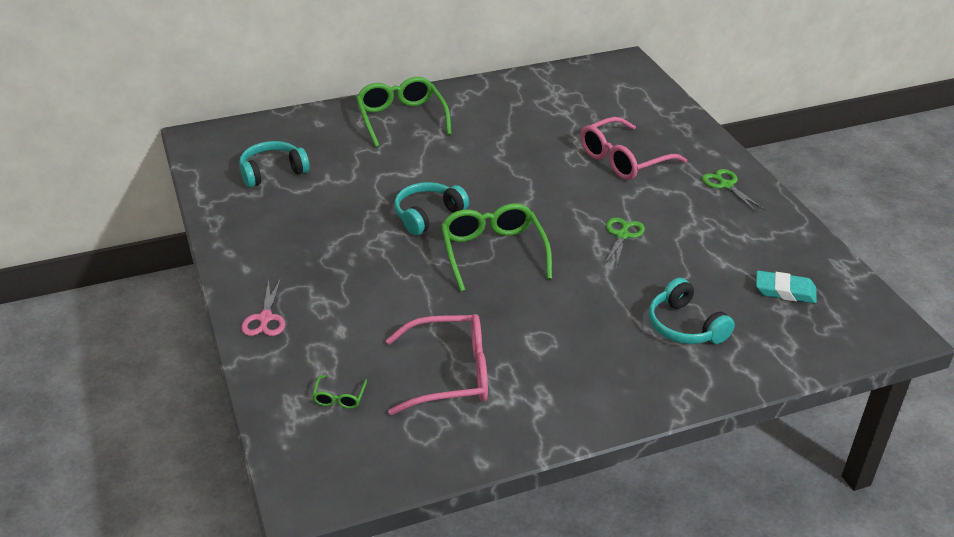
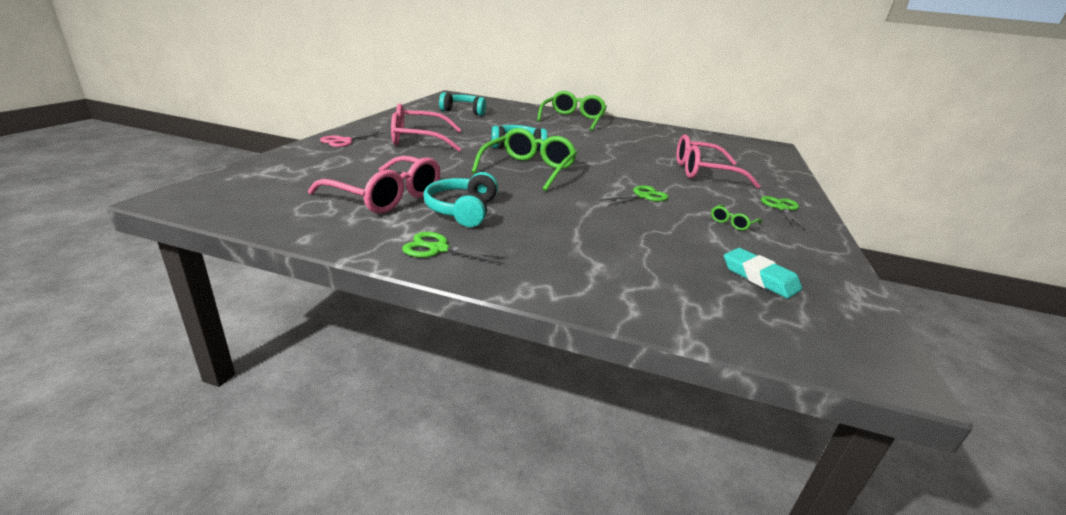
camera: 35 degrees right, 10 degrees down
green glasses [312,375,367,409] -> green glasses moved to [711,205,762,230]
turquoise headphones [649,278,735,344] -> turquoise headphones moved to [423,172,498,227]
none -> pink glasses [391,104,461,152]
none -> green scissors [402,232,509,264]

